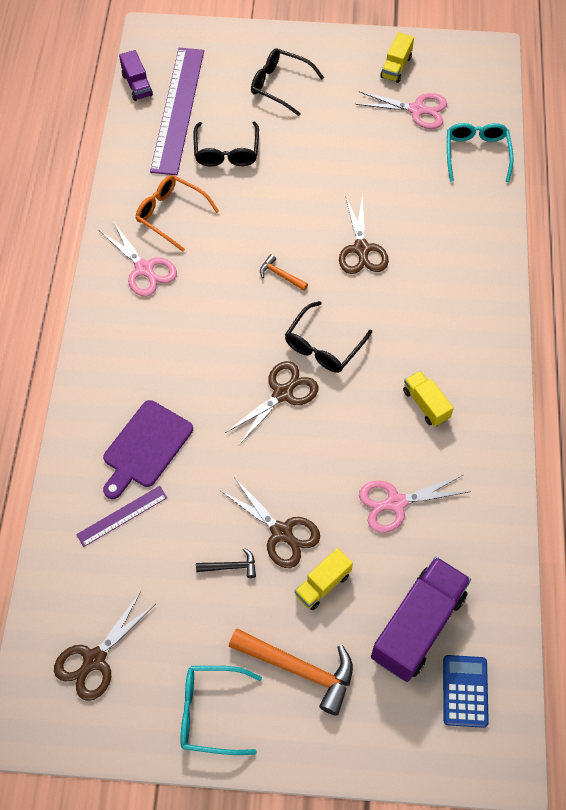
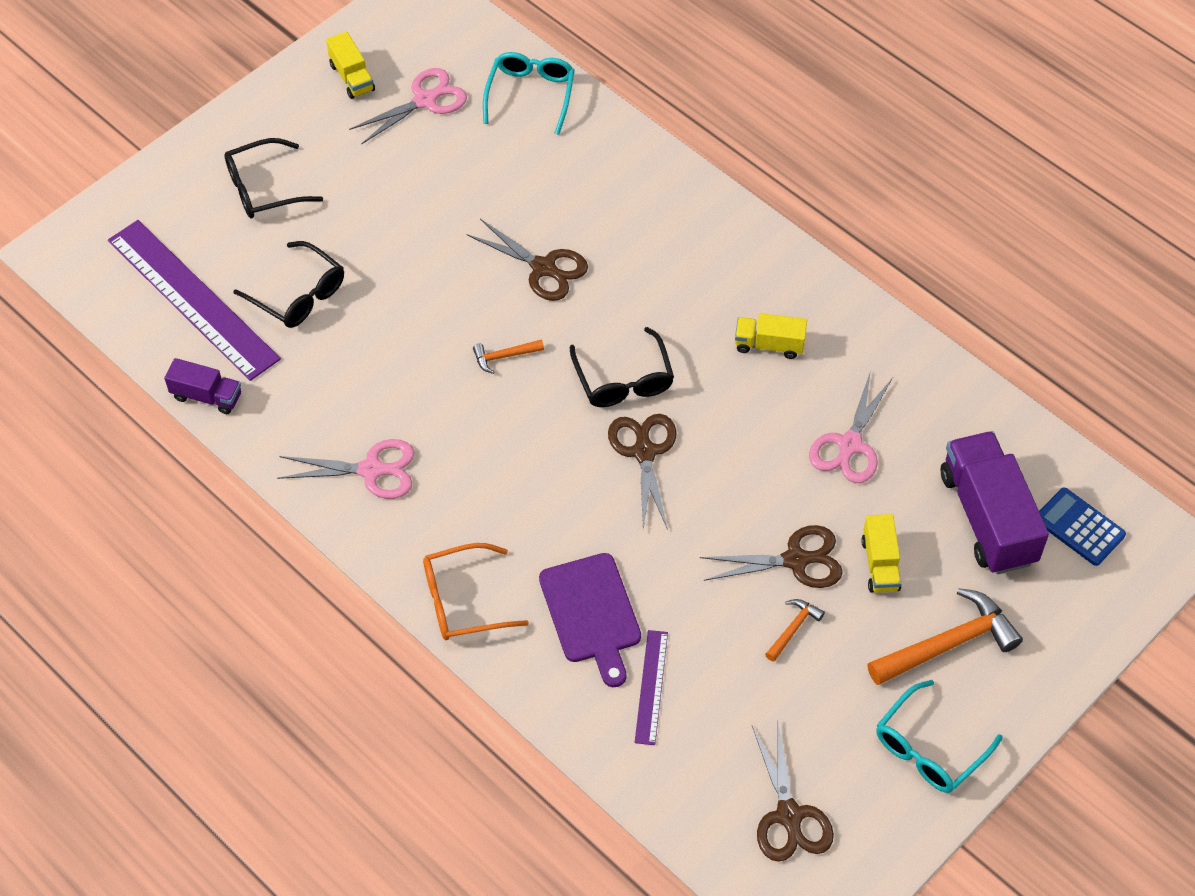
camera: 50 degrees left, 5 degrees down
purple truck [119,50,153,101] -> purple truck moved to [164,358,241,414]
orange glasses [136,175,219,252] -> orange glasses moved to [423,543,529,640]
black hammer [196,548,256,578] -> orange hammer [765,599,825,662]
turquoise glasses [447,123,514,182] -> turquoise glasses turned 60 degrees clockwise [483,52,575,135]

